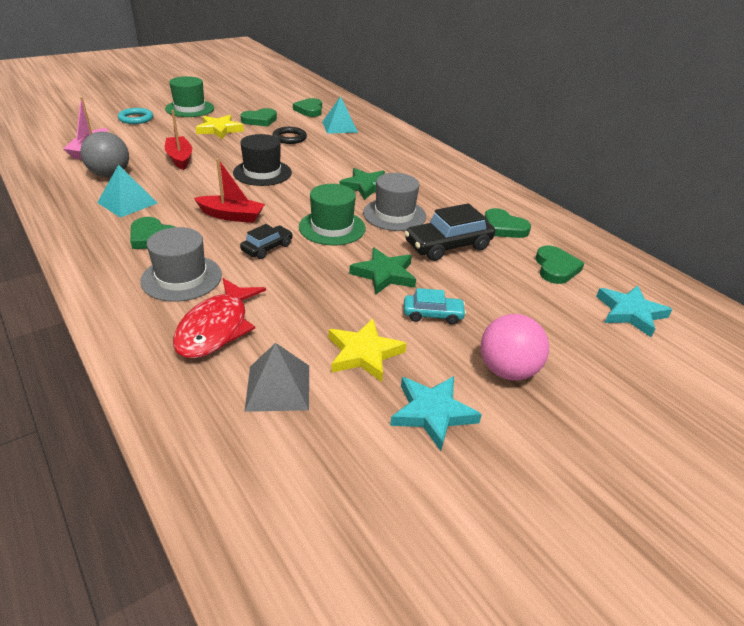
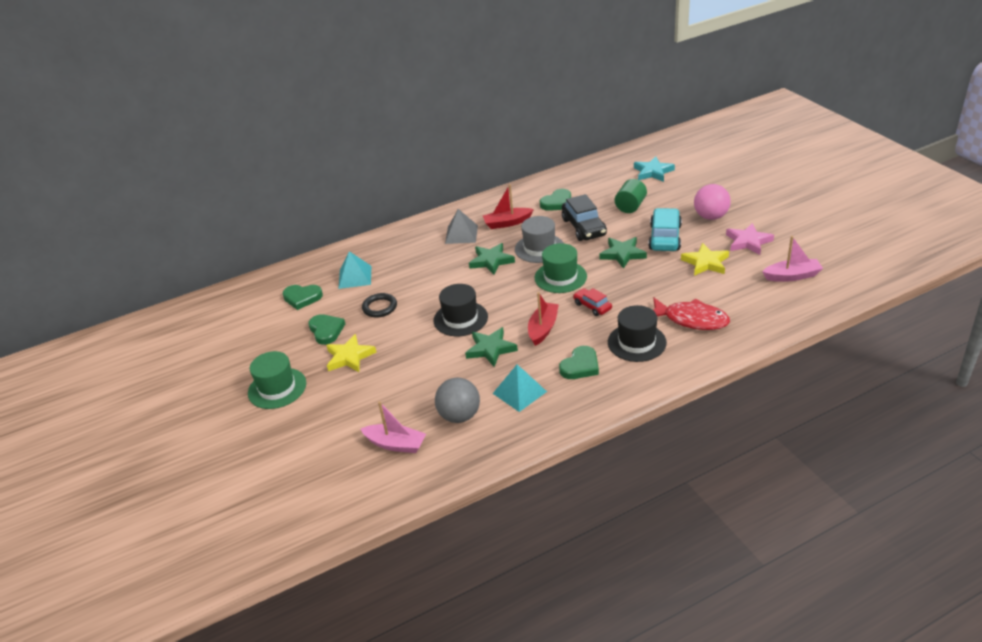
camera: 75 degrees left, 0 degrees up
turquoise ring [118,108,153,124] -> none
grey hat [140,227,222,302] -> black hat [608,305,667,362]
red boat [165,110,192,170] -> red boat moved to [483,184,534,229]
black car [240,224,293,259] -> red car [573,288,612,316]
grey pyramid [244,343,309,412] -> grey pyramid moved to [445,209,478,244]
turquoise star [390,376,482,451] -> pink star [726,223,774,255]
turquoise car [404,288,466,325] -> turquoise car [648,208,682,251], size x1.73
green heart [535,246,585,284] -> none
none -> green star [465,327,518,367]
none -> green cylinder [615,179,647,213]
none -> pink boat [762,236,823,282]

